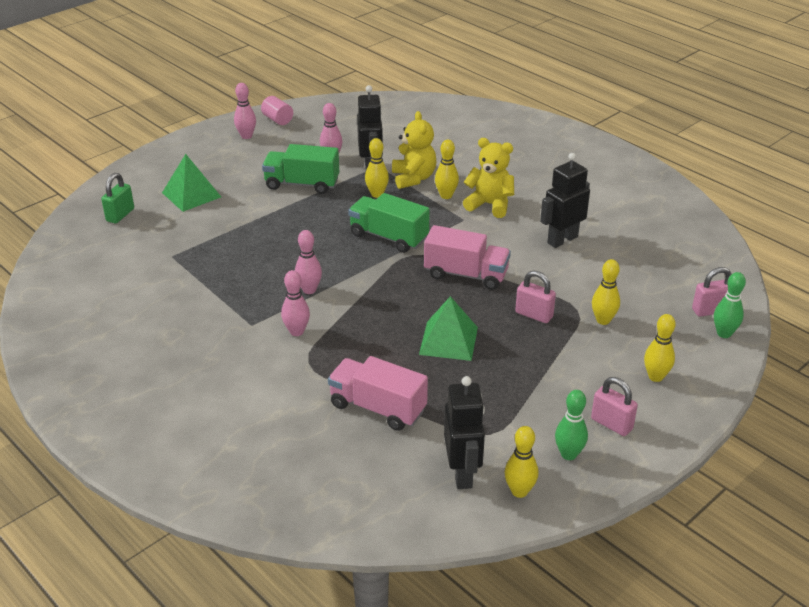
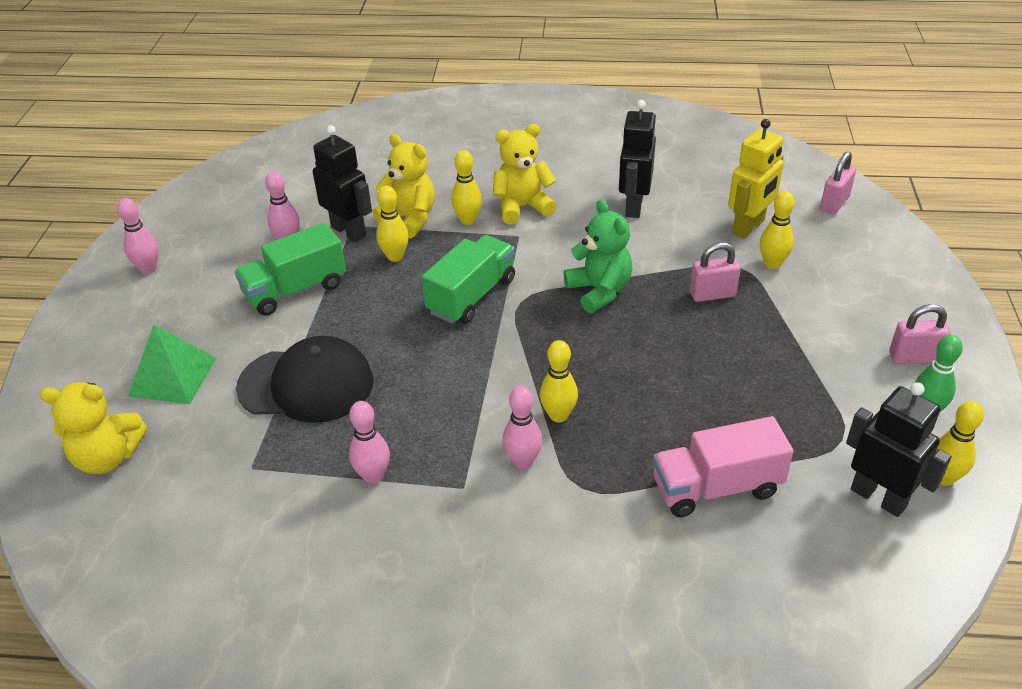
camera: 40 degrees left, 5 degrees up
green padlock [101,173,134,223] -> yellow teddy bear [39,382,147,474]
pink cylinder [261,96,293,125] -> none
pink bowling pin [295,230,322,294] -> pink bowling pin moved to [349,401,390,484]
green truck [348,193,430,253] -> green truck turned 135 degrees clockwise [422,235,515,324]
green pyramid [419,296,478,361] -> none
pink truck [424,225,511,290] -> green teddy bear [564,200,632,313]
yellow bowling pin [644,314,676,382] -> yellow bowling pin moved to [540,340,578,422]
green bowling pin [714,272,746,338] -> none
none -> black cap [236,336,373,423]
none -> yellow robot [728,119,784,239]

